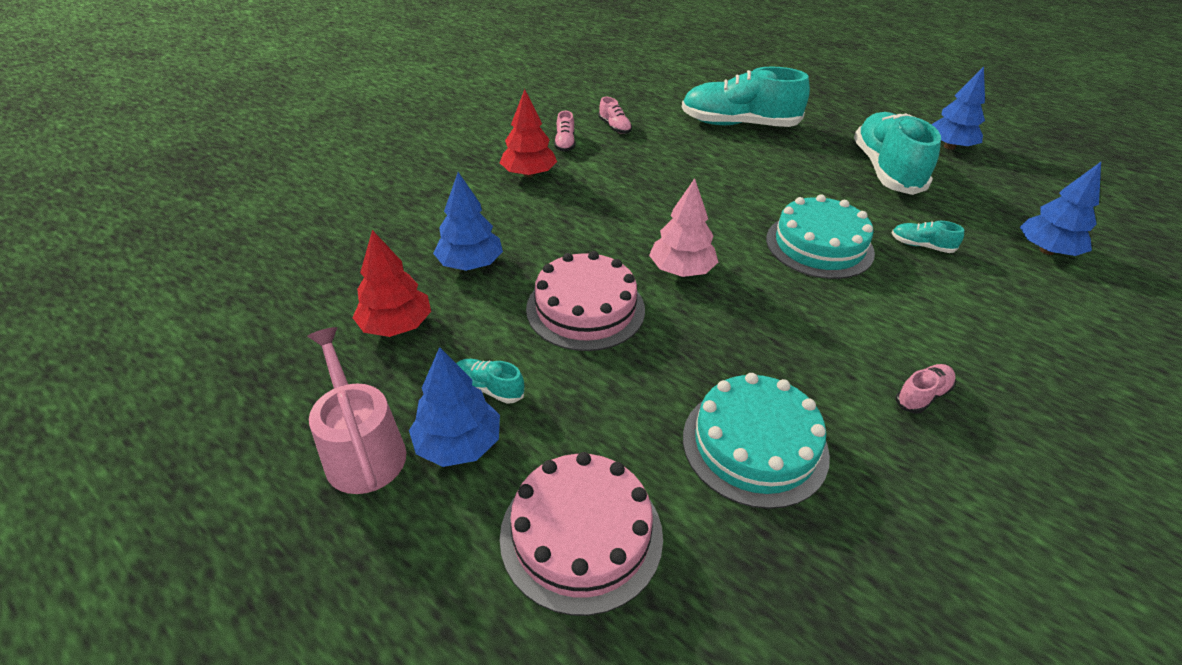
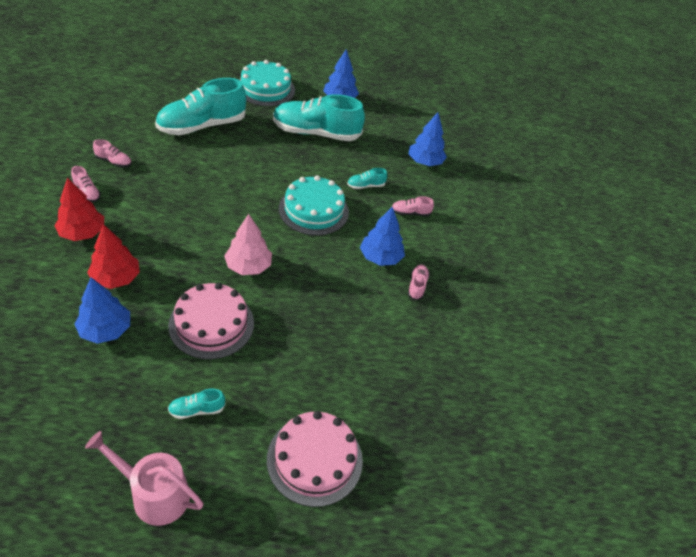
camera: 45 degrees left, 5 degrees up
red tree [352,230,431,337] -> red tree moved to [87,224,140,289]
blue tree [409,347,500,467] -> blue tree moved to [360,207,405,266]
turquoise cake [683,373,830,509] -> turquoise cake moved to [240,60,295,106]
turquoise shoe [854,112,941,195] -> turquoise shoe turned 45 degrees counterclockwise [273,94,365,141]
none -> pink shoe [392,196,434,217]

